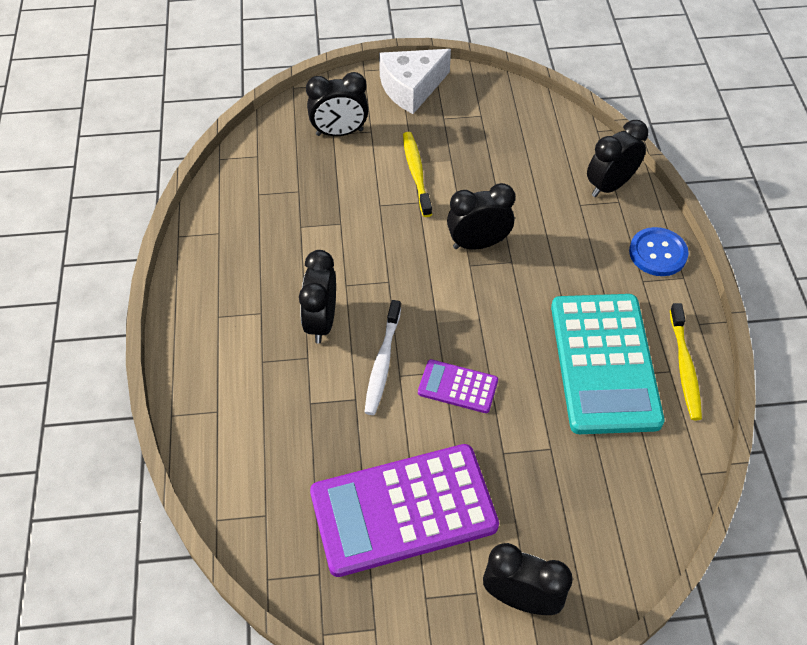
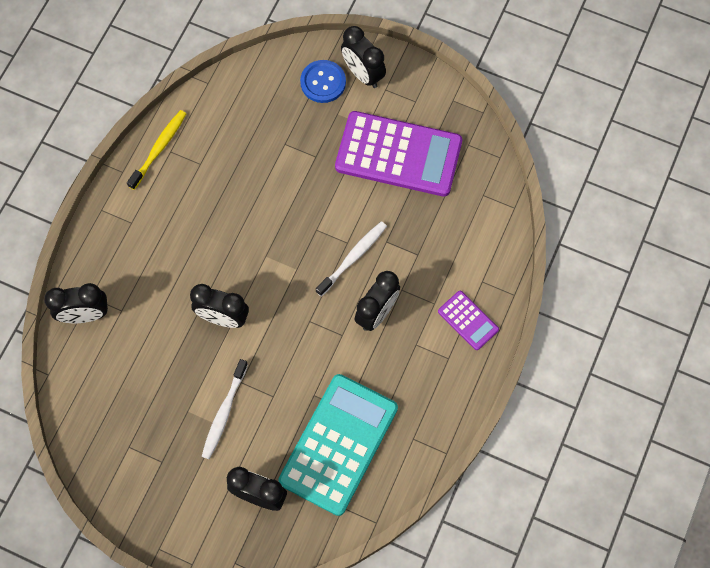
camera: 150 degrees left, 15 degrees up
white cheese [379,49,451,114] -> none
yellow toothbrush [403,132,432,217] -> white toothbrush [202,359,248,459]
purple calculator [418,359,498,413] -> purple calculator moved to [438,291,499,350]
turquoise calculator [551,294,664,434] -> turquoise calculator moved to [278,374,398,516]
blue button [629,227,689,276] -> blue button moved to [300,60,346,103]

